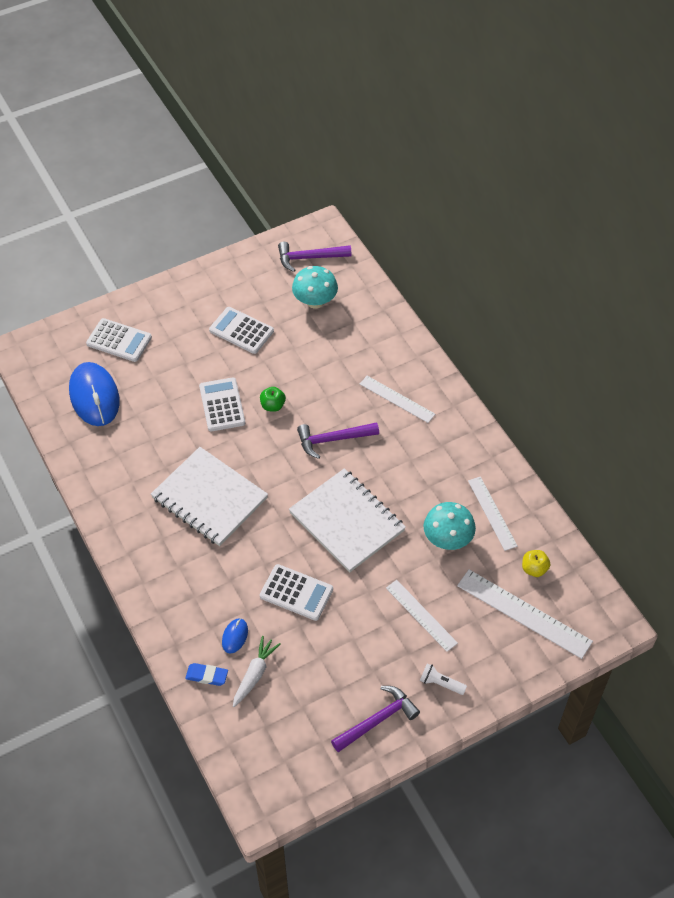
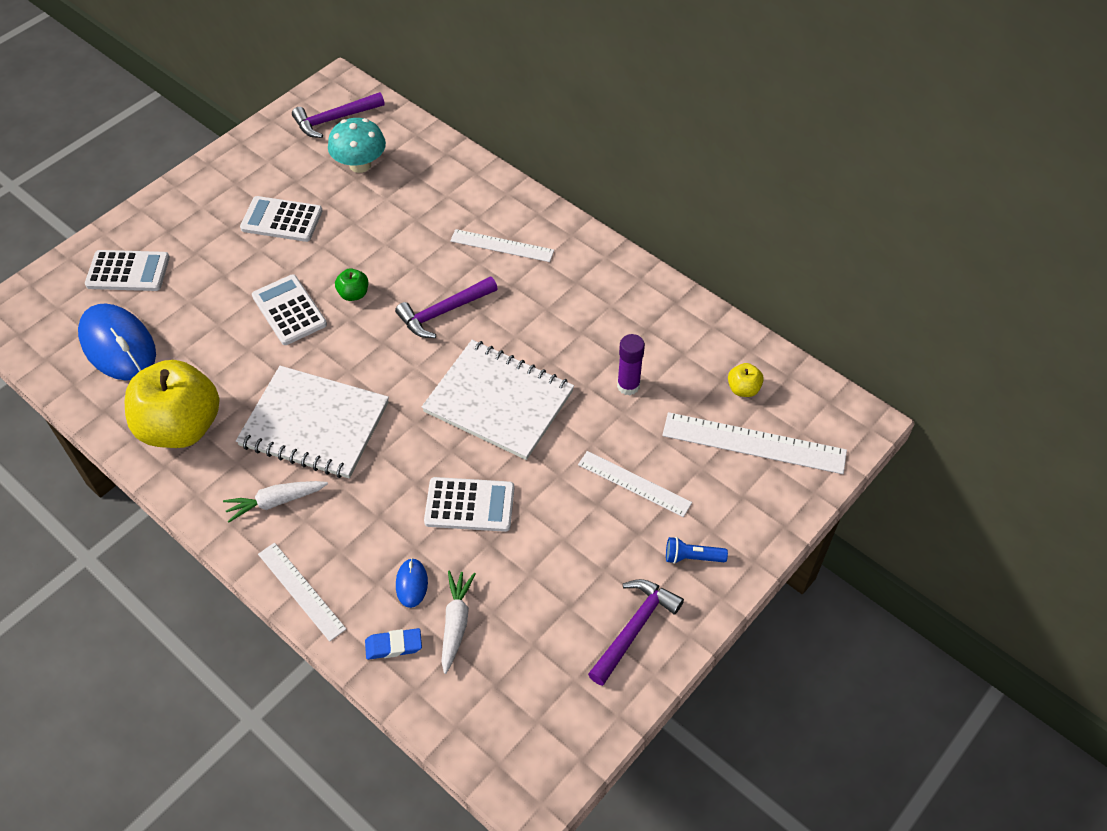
camera: 20 degrees left, 0 degrees up
white flashlight [420,663,467,695] -> blue flashlight [666,537,728,564]
turquoise mushroom [423,502,476,550] -> purple glue stick [617,334,645,395]
white ruler [468,476,518,551] -> white ruler moved to [258,543,346,642]
none -> yellow apple [125,360,219,448]
none -> white carrot [223,481,328,522]

